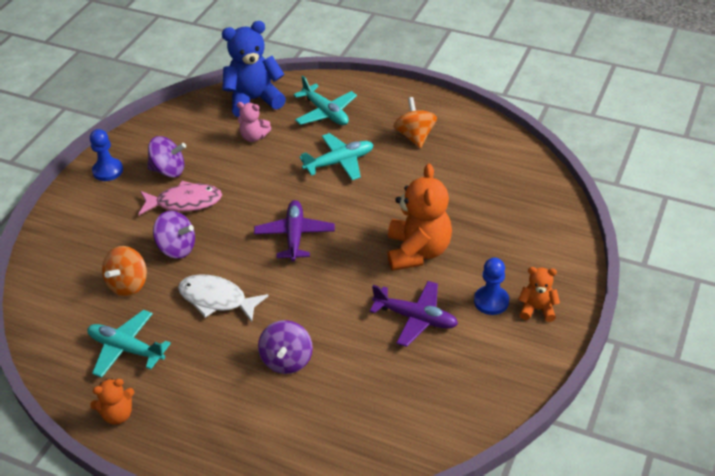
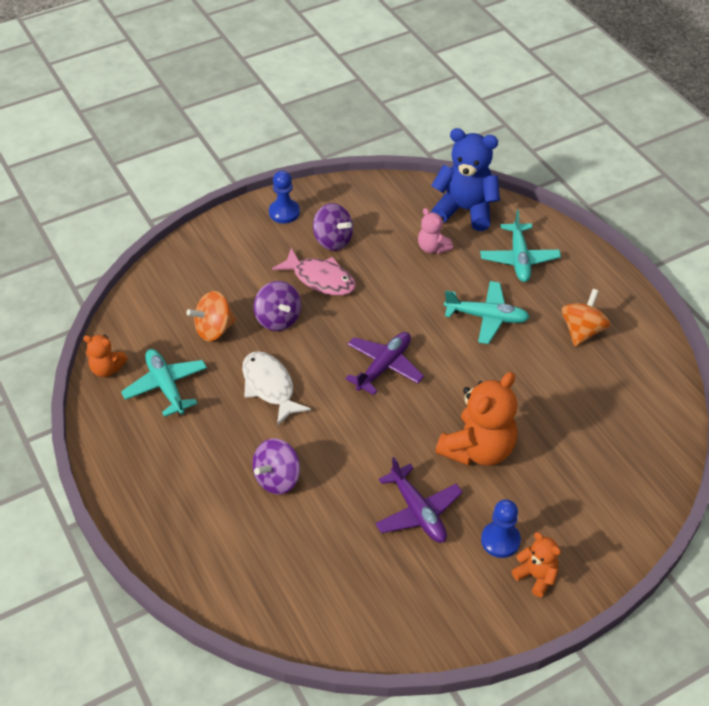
camera: 35 degrees right, 5 degrees up
orange teddy bear [90,379,134,425] -> orange teddy bear moved to [83,335,128,377]

